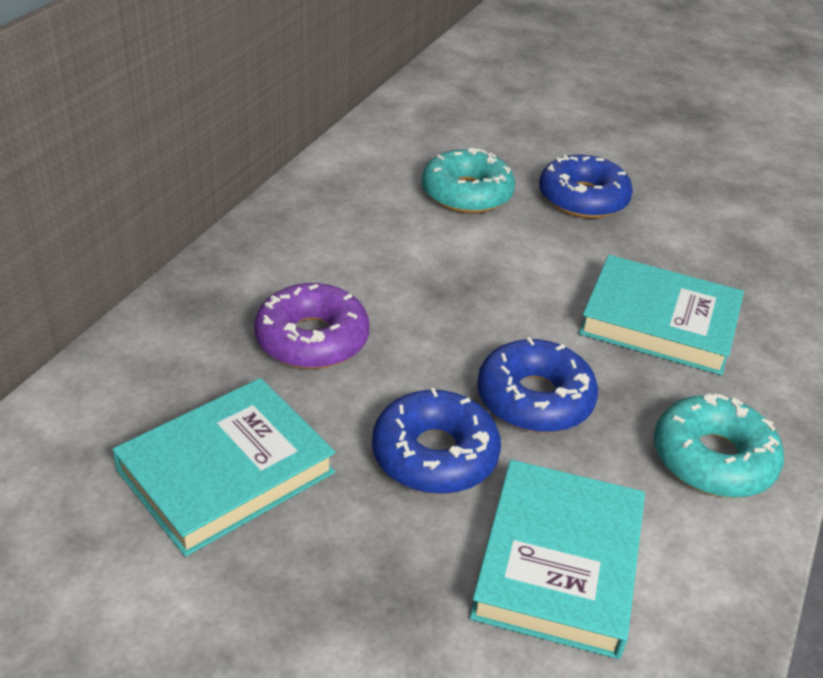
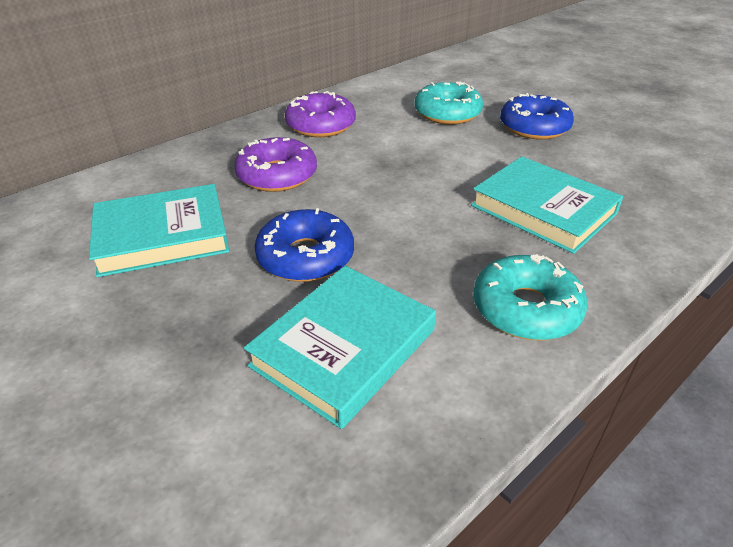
camera: 25 degrees right, 0 degrees up
blue donut [477,337,598,433] -> none
none -> purple donut [285,91,356,137]

